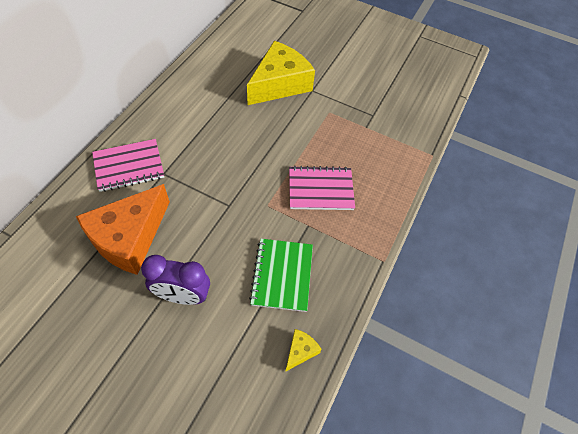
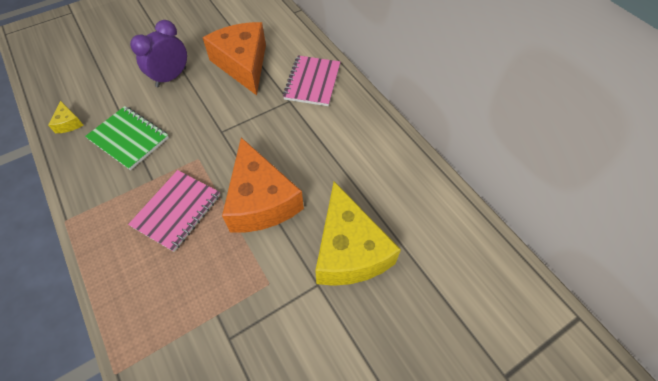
camera: 125 degrees right, 0 degrees up
none -> orange cheese [222,137,304,233]

